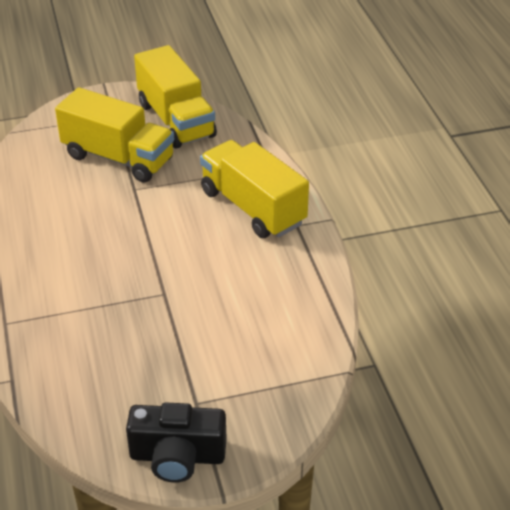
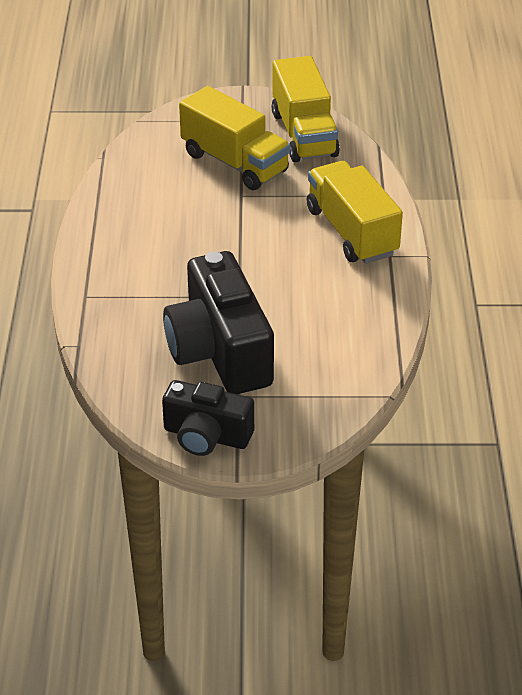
camera: 15 degrees right, 0 degrees up
none -> black camera [163,251,274,394]

